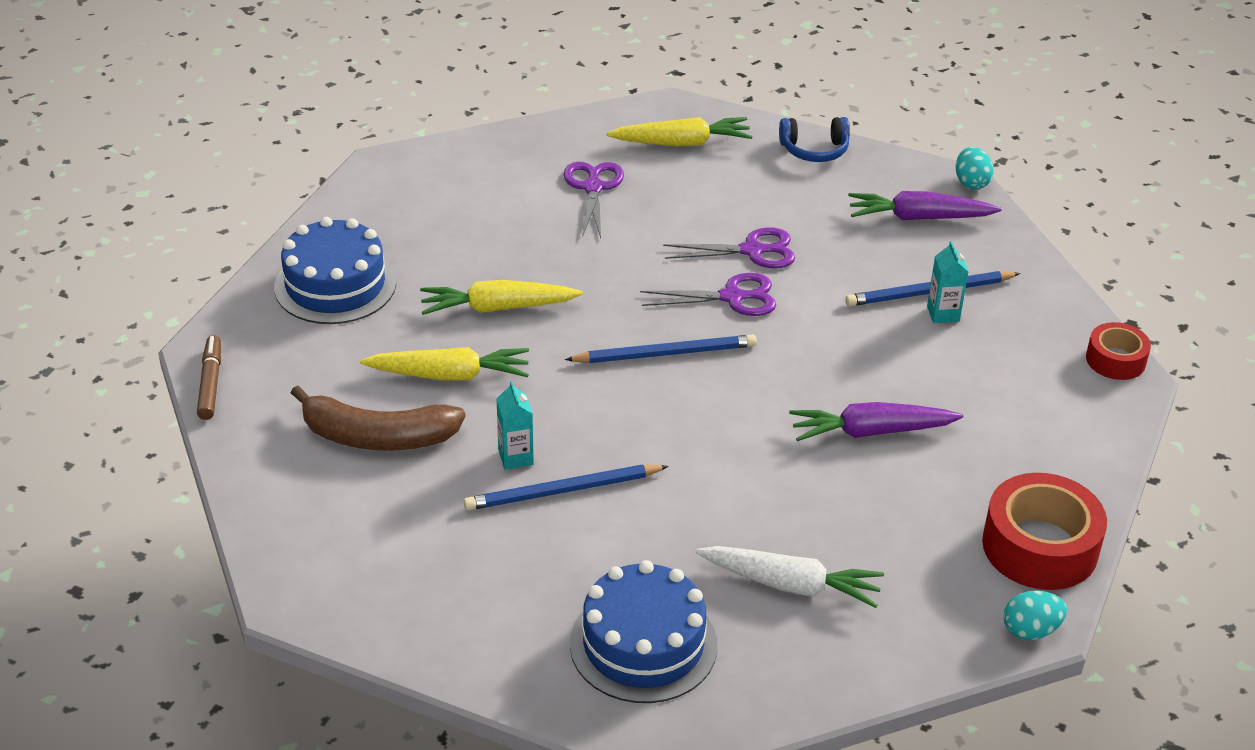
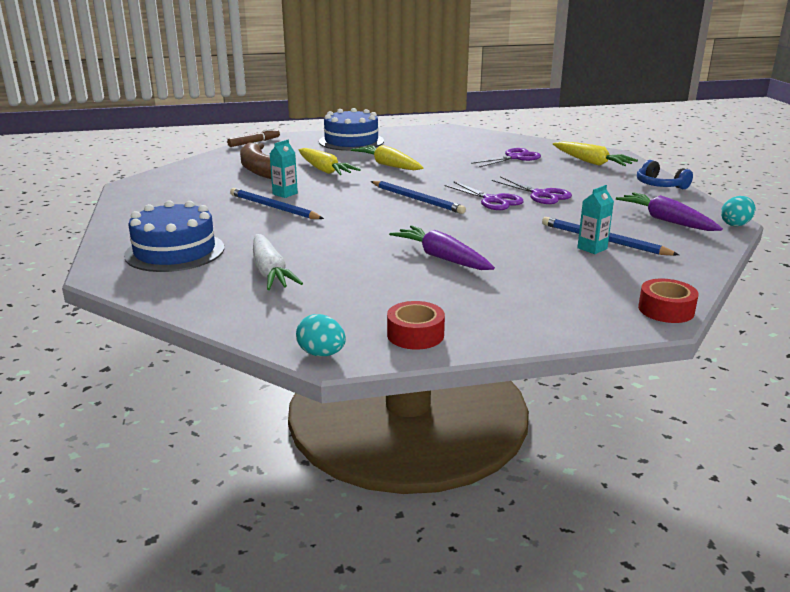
camera: 55 degrees right, 15 degrees down
red tape [982,473,1107,590] -> red tape [387,301,445,350], size x0.57

